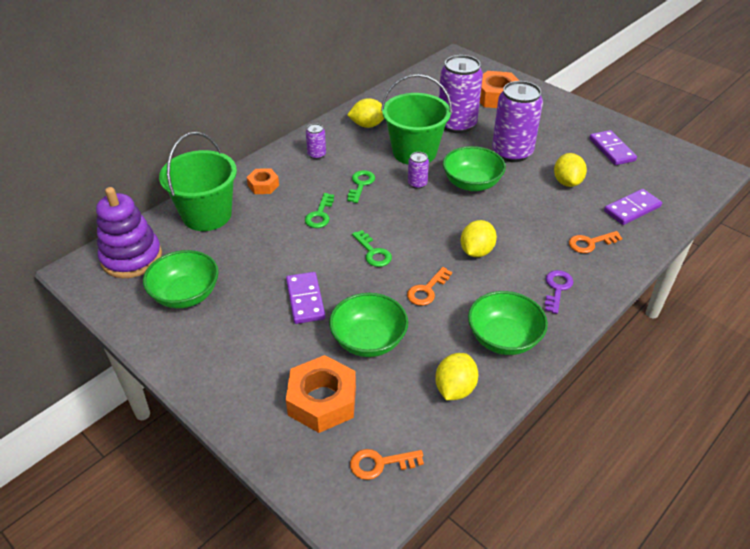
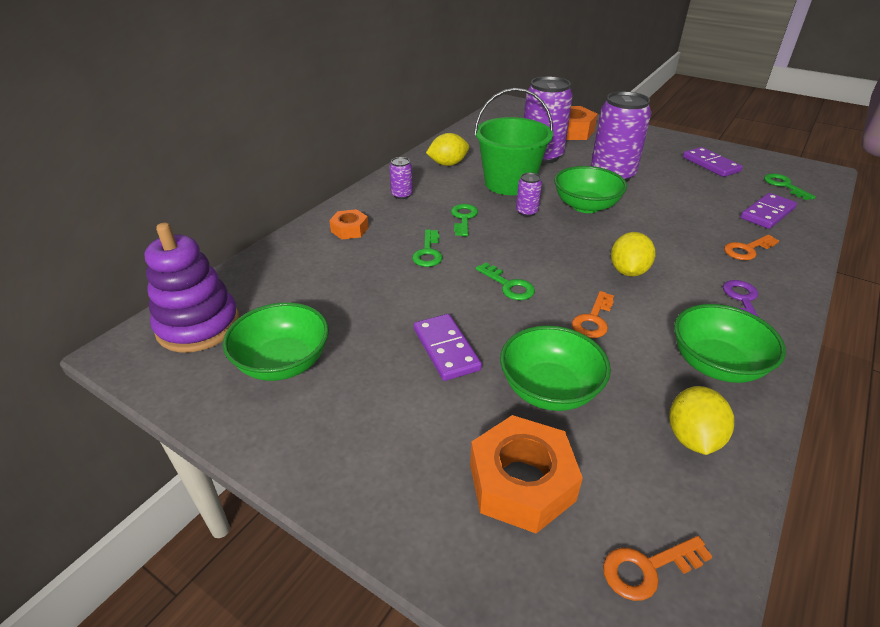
camera: 10 degrees left, 5 degrees down
green bucket [159,132,237,231] -> none
yellow lemon [554,153,587,187] -> none
none -> green key [764,173,816,200]

